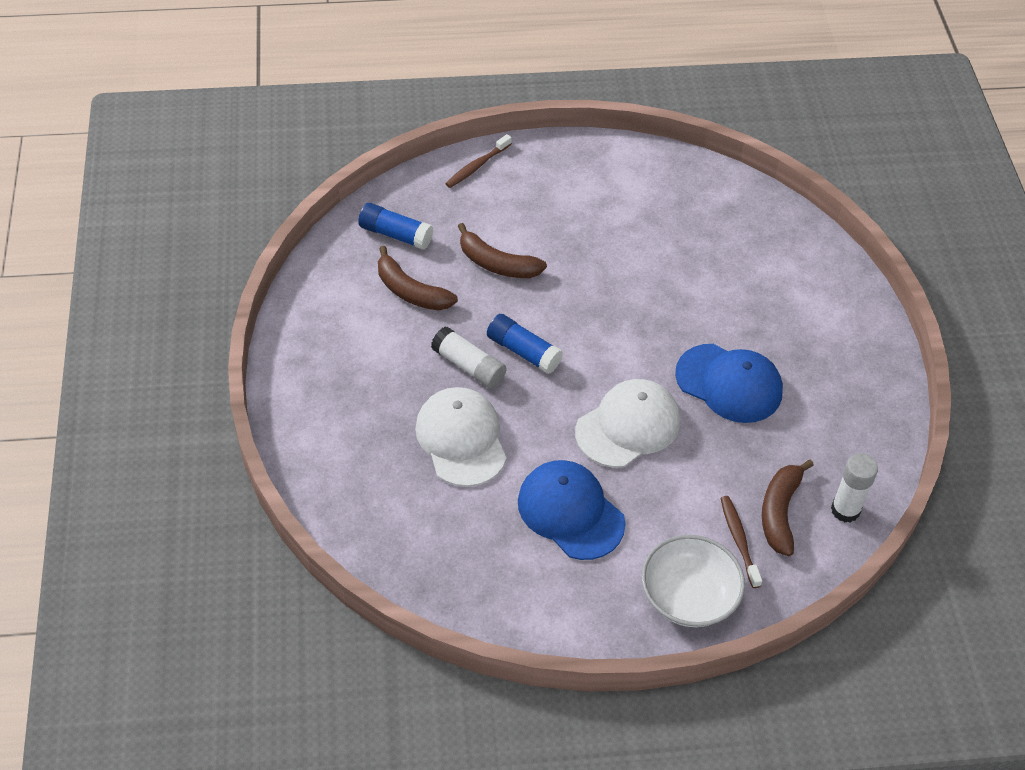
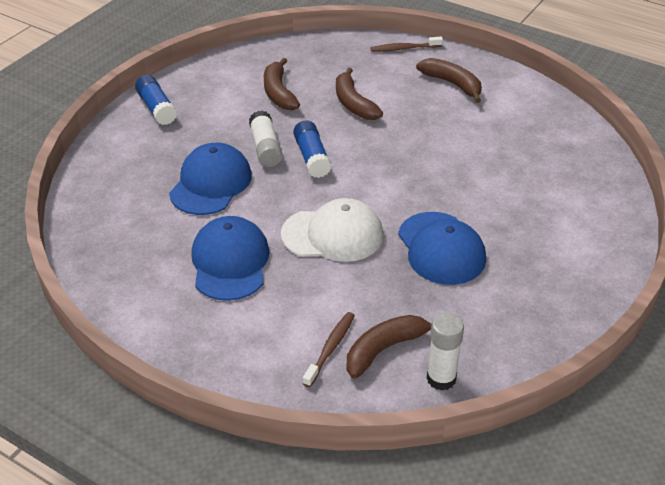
camera: 40 degrees right, 10 degrees down
blue glue stick [358,203,433,250] -> blue glue stick moved to [135,75,177,125]
white cap [415,387,506,487] -> blue cap [169,143,252,215]
white bowl [642,535,745,627] -> none
none -> brown banana [416,58,482,103]

